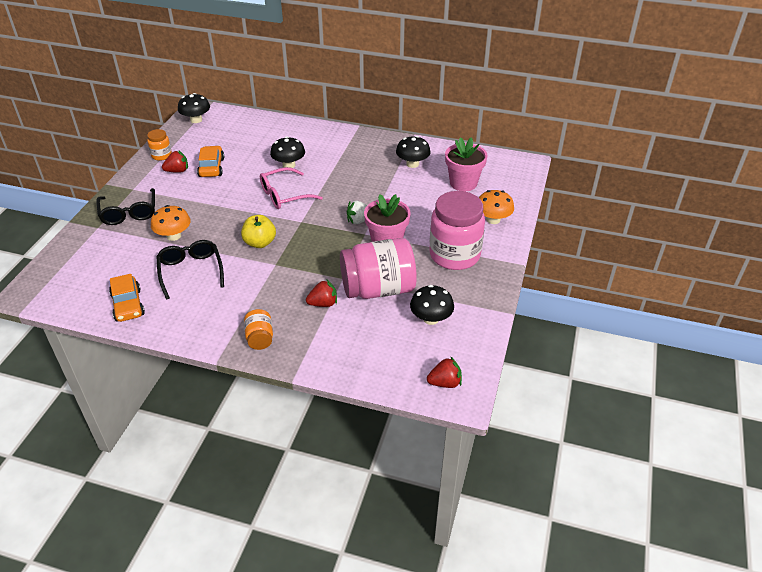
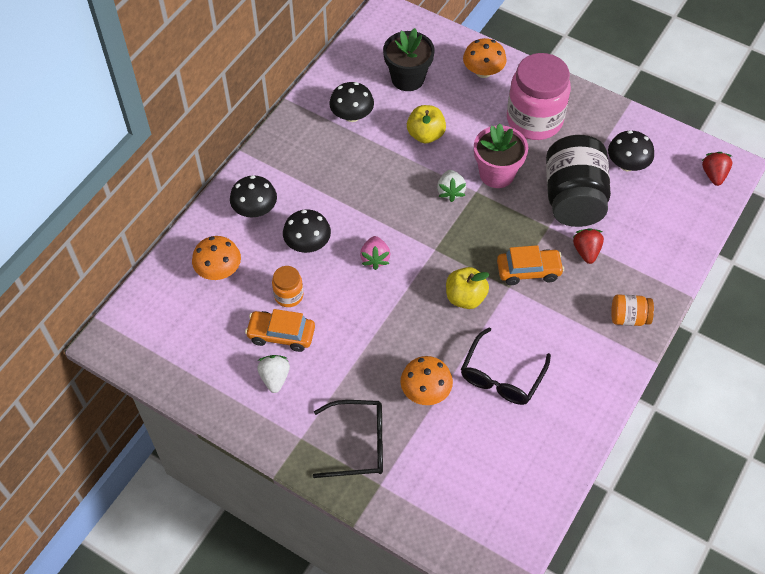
camera: 75 degrees left, 15 degrees up
orange car [109,274,145,322] -> orange car moved to [497,245,564,285]
orange jar [147,129,172,161] -> orange jar moved to [272,266,303,307]
black glasses [156,240,224,300] -> black glasses turned 60 degrees counterclockwise [461,327,551,405]
red strawberry [162,151,188,173] -> white strawberry [257,355,290,393]
black mushroom [178,93,210,123] -> black mushroom moved to [230,175,277,217]
pink glasses [260,167,323,209] -> pink strawberry [360,236,390,270]
pink jar [340,238,417,299] -> black jar [546,135,611,227]
pink flower pot [445,137,487,191] -> black flower pot [383,28,435,91]
none -> orange mushroom [192,236,241,280]
none -> yellow apple [407,105,446,143]

